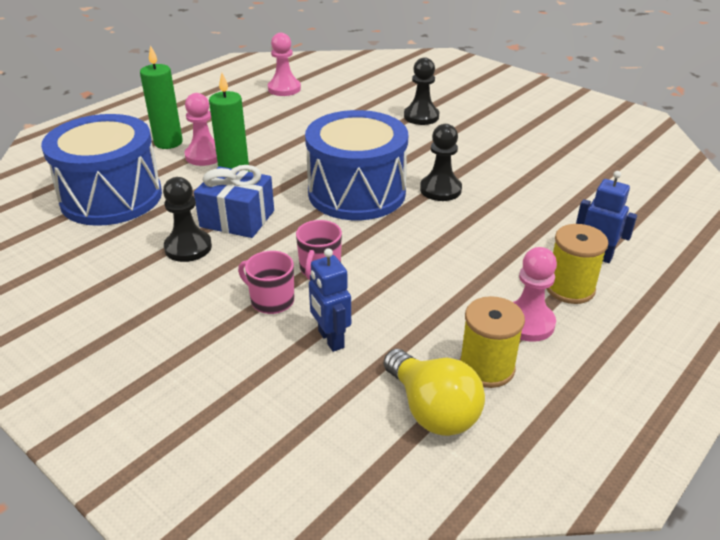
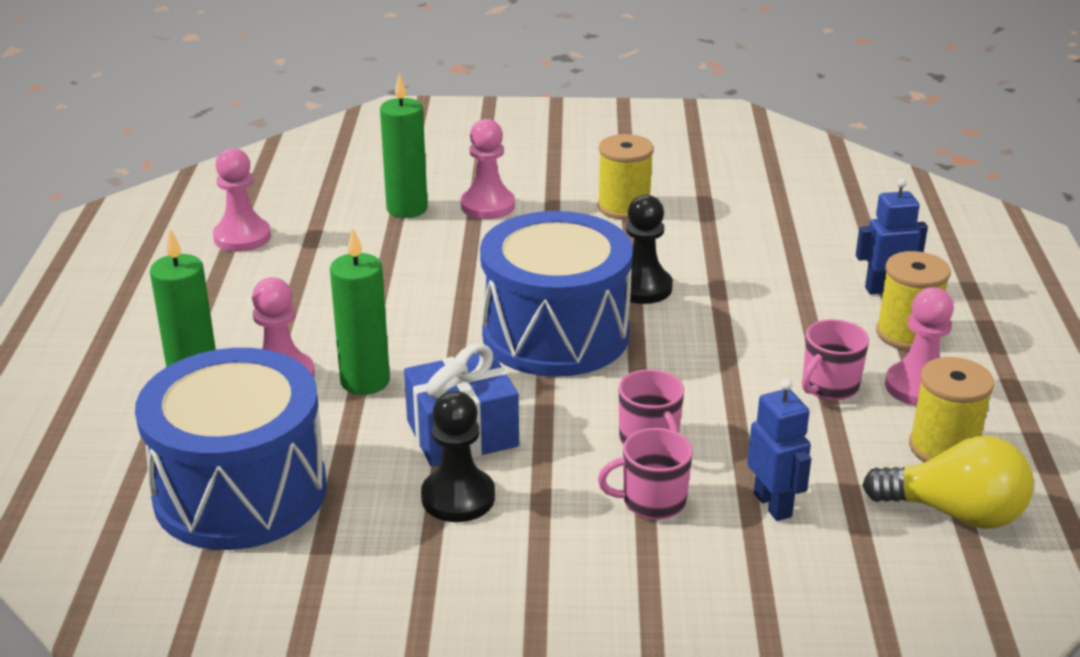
camera: 40 degrees left, 5 degrees down
blue robot [309,248,351,352] -> blue robot turned 135 degrees counterclockwise [747,379,811,521]
black pawn [404,57,439,125] -> pink pawn [461,119,515,219]
none -> green candle [380,73,428,218]
none -> yellow spool [597,134,654,220]
none -> pink mug [802,319,869,401]

